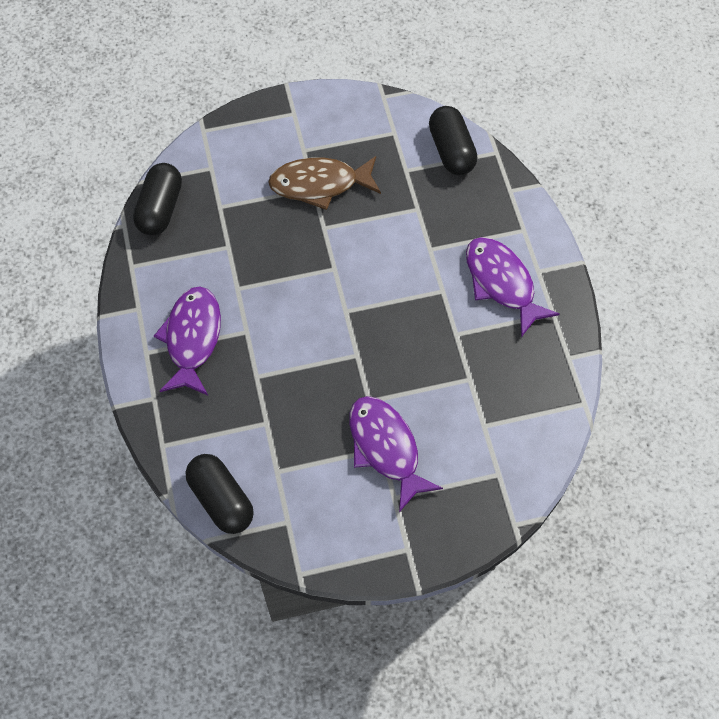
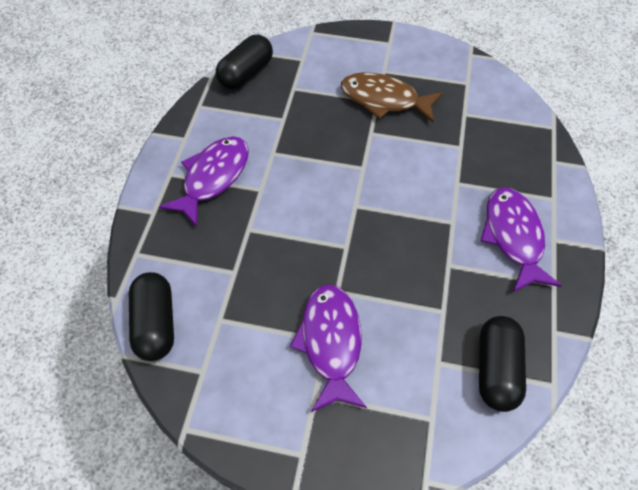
camera: 25 degrees right, 5 degrees down
black capsule [429,106,477,175] -> black capsule moved to [479,316,526,412]

